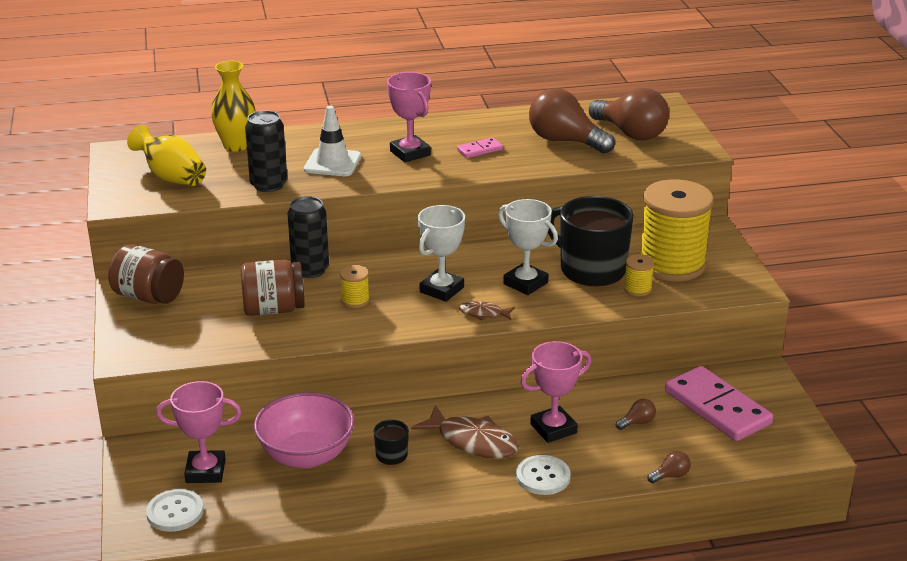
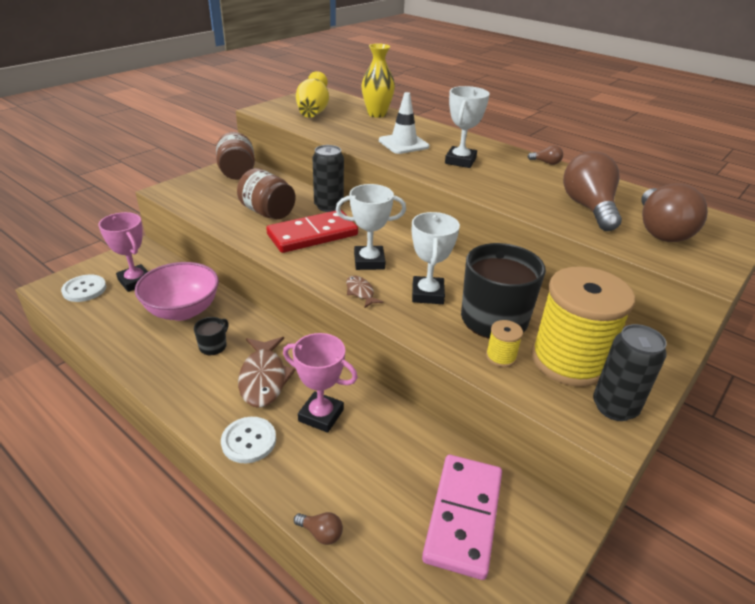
camera: 50 degrees right, 5 degrees up
black can [245,110,287,192] -> black can moved to [593,324,667,421]
yellow spool [340,265,370,308] -> red domino [266,210,358,253]
pink trophy [387,72,431,162] -> white trophy [445,86,490,168]
pink domino [457,137,503,158] -> none
brown light bulb [616,399,656,430] -> brown light bulb moved to [527,145,563,165]

